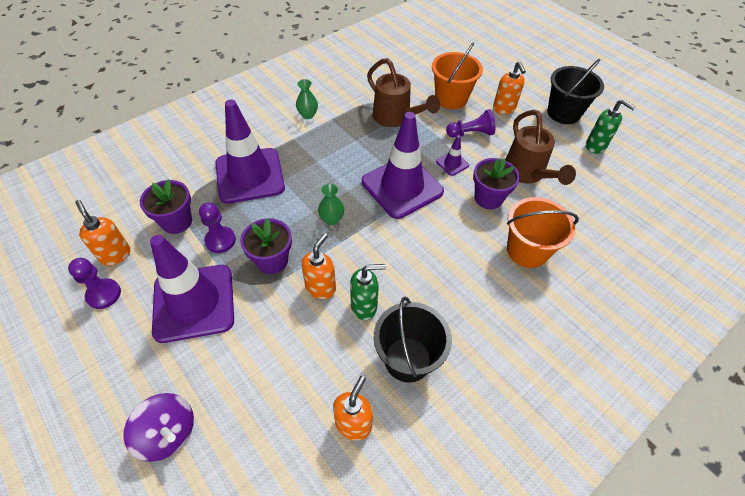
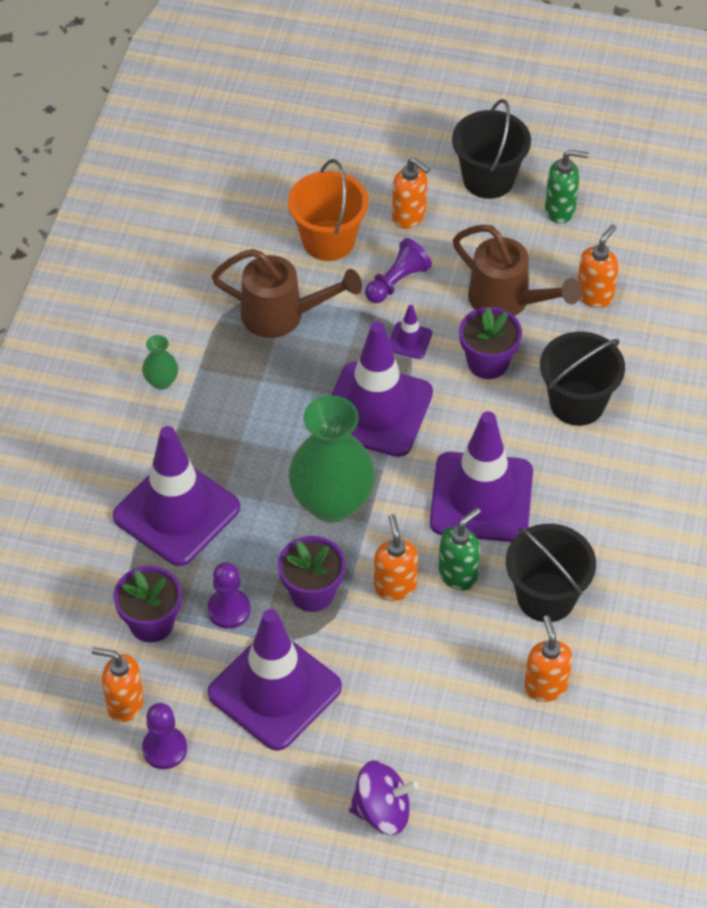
camera: 35 degrees left, 0 degrees up
green vase [318,184,344,225] -> green vase [289,395,375,523], size x2.28
orange bucket [507,197,579,268] -> black bucket [540,332,625,426]
none -> purple traffic cone [430,411,533,542]
none -> orange soap dispenser [578,224,619,308]

